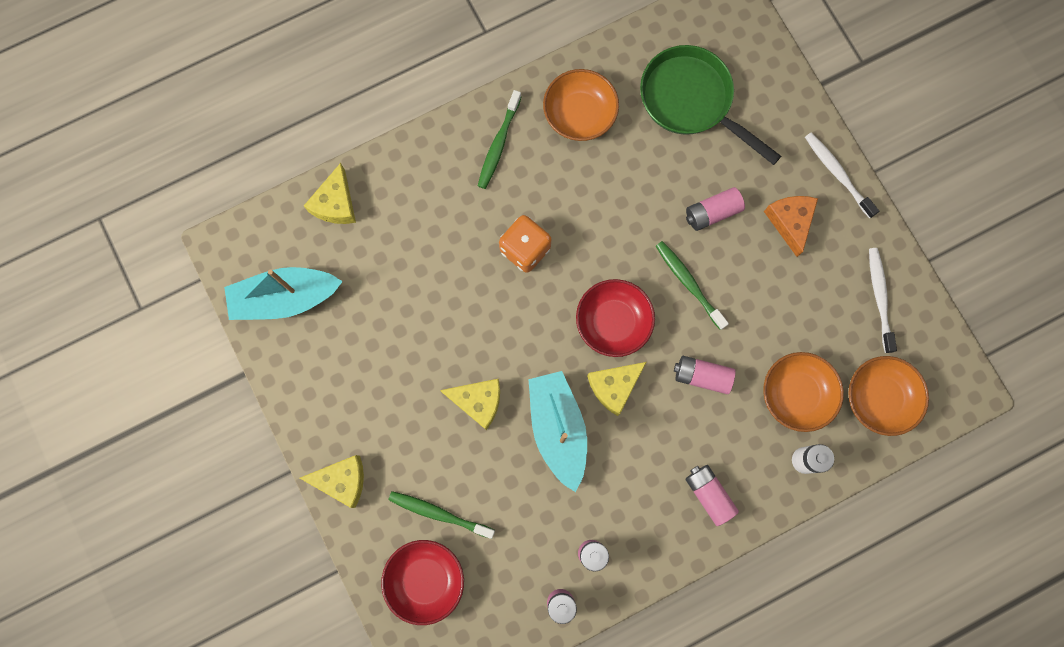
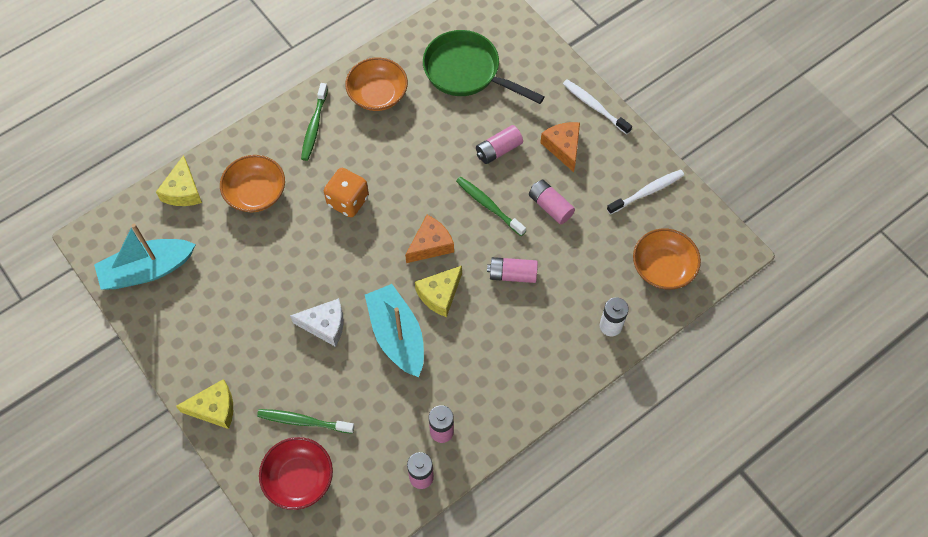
camera: 10 degrees left, 15 degrees down
yellow cheese [440,379,500,430] -> white cheese [290,298,344,347]
red bowl [576,279,655,357] -> orange cheese [405,215,454,263]
pink battery [686,465,739,526] -> pink battery moved to [529,180,575,224]
orange bowl [763,352,844,432] -> orange bowl moved to [220,155,285,212]
white toothbrush [869,248,897,353] -> white toothbrush turned 75 degrees clockwise [607,169,684,214]

